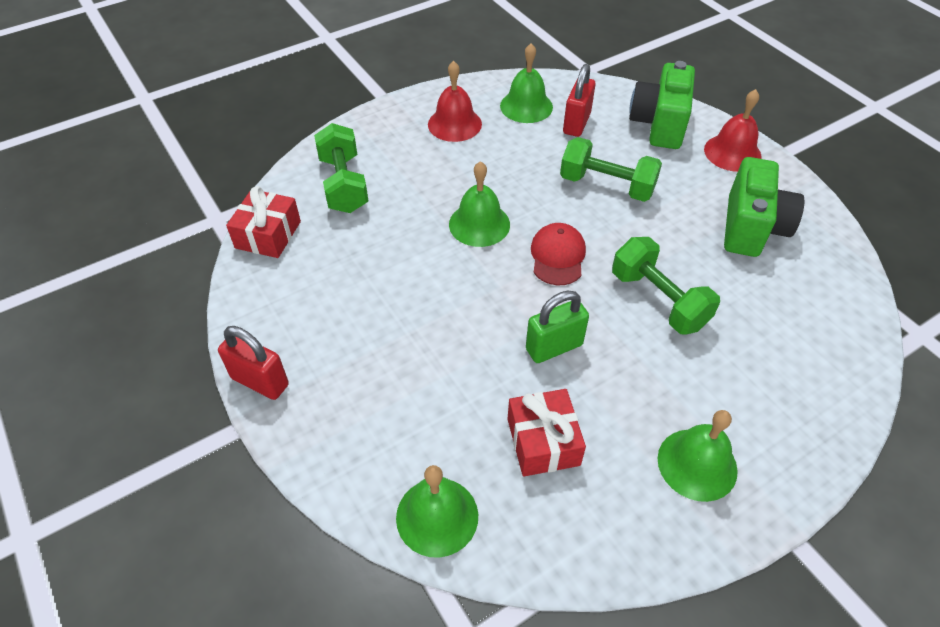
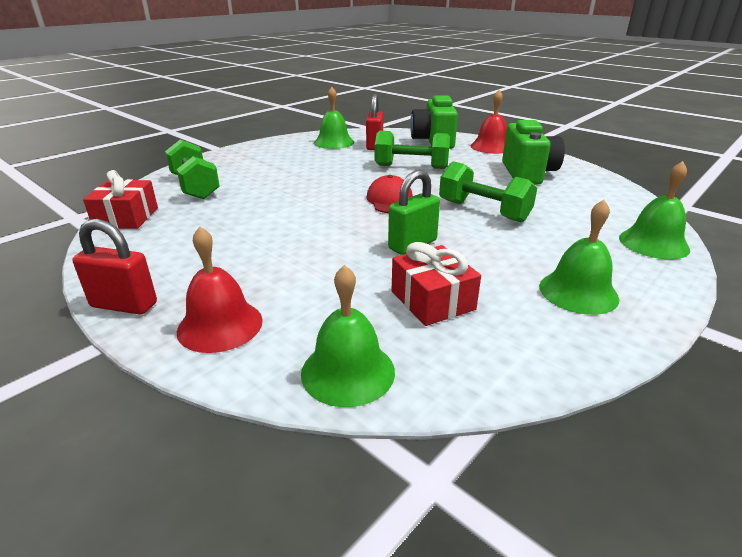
camera: 15 degrees left, 20 degrees down
red bell [428,61,482,142] -> red bell moved to [177,226,263,353]
green bell [449,161,510,247] -> green bell moved to [619,161,690,259]

